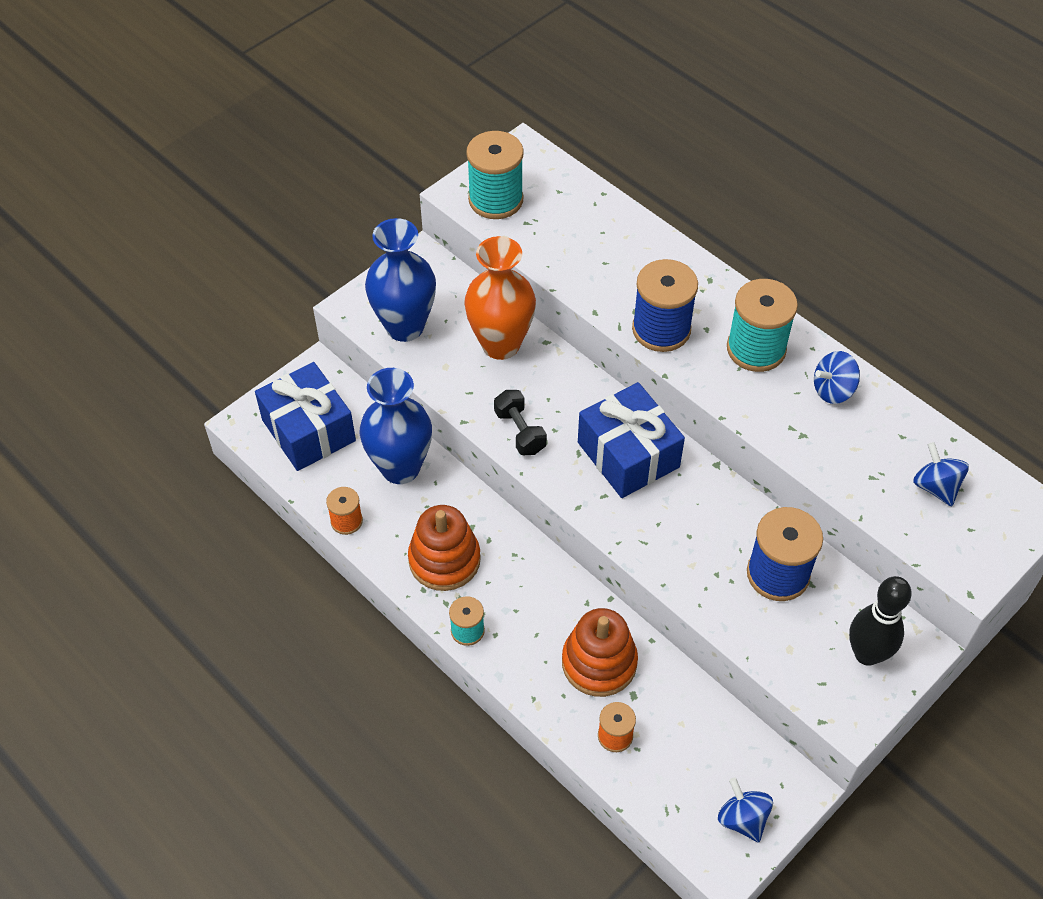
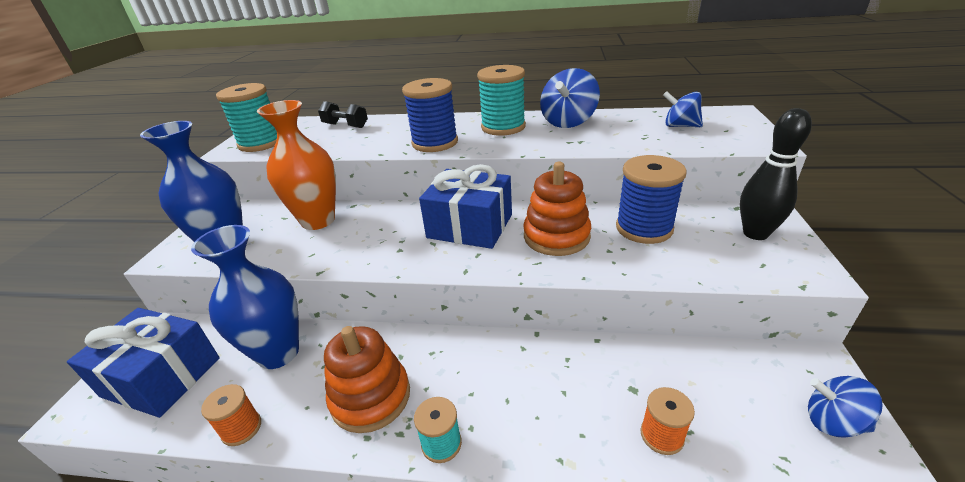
camera: 35 degrees left, 20 degrees down
black dumbbell [494,390,547,455] -> black dumbbell moved to [318,101,368,128]
orange stacking toy [562,608,638,697] -> orange stacking toy moved to [523,162,591,256]
blue spinning top [814,351,860,404] -> blue spinning top [540,68,600,128], size x1.52

